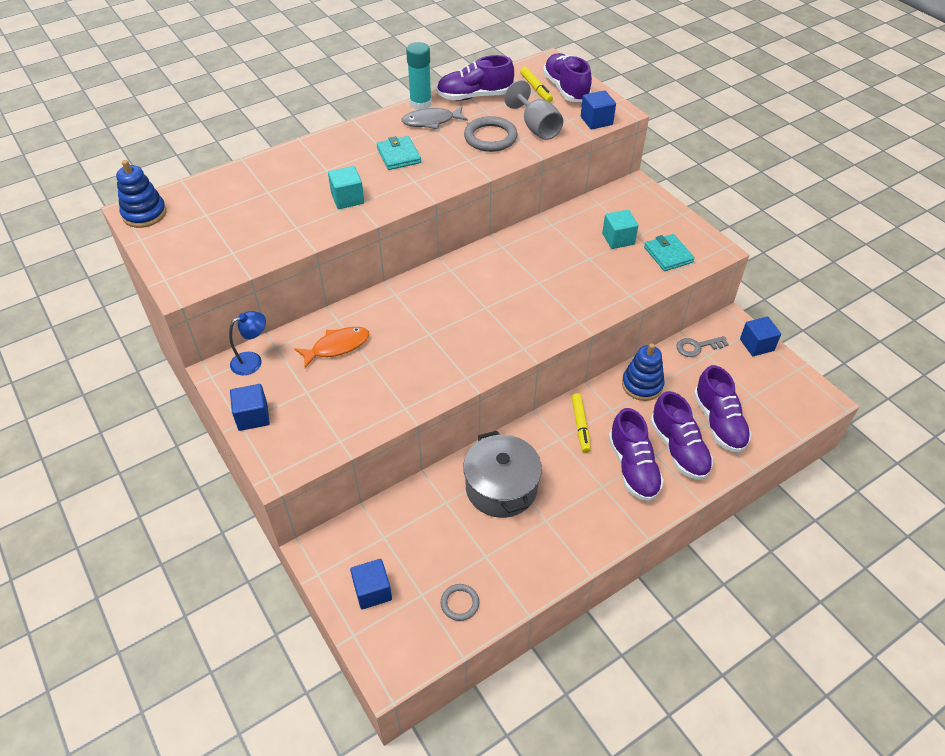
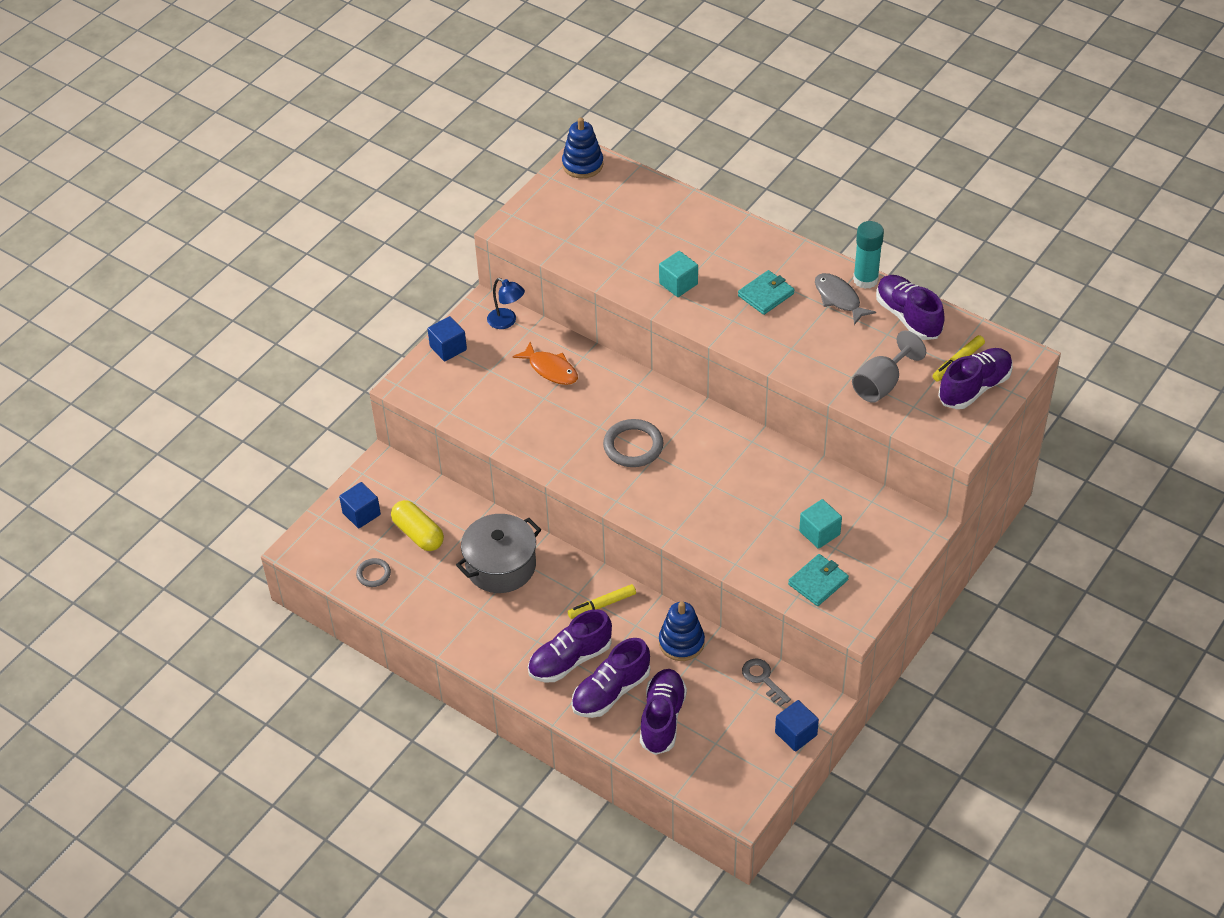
camera: 70 degrees right, 0 degrees up
grey ring [464,116,518,152] -> grey ring moved to [603,419,663,467]
blue cube [581,90,616,130] -> none
purple shoe [694,365,752,453] -> purple shoe turned 135 degrees clockwise [640,669,687,755]
none -> yellow capsule [391,500,444,551]

